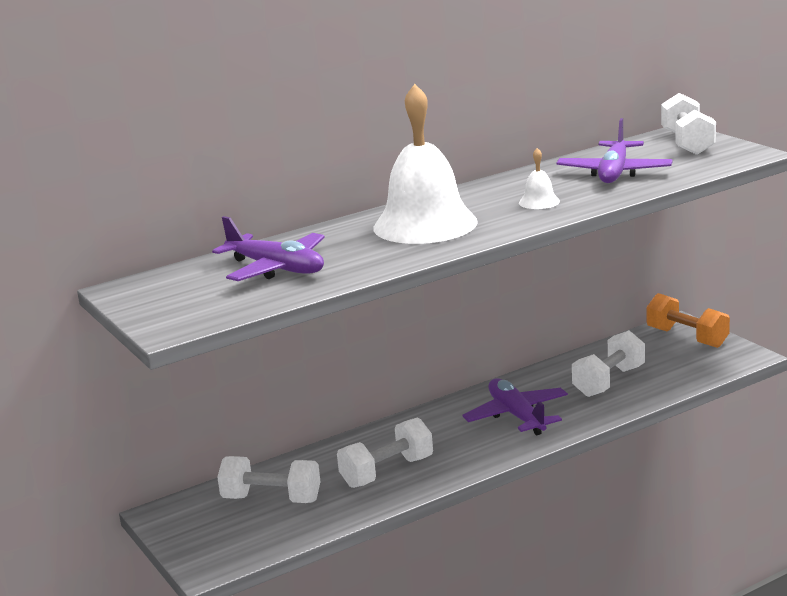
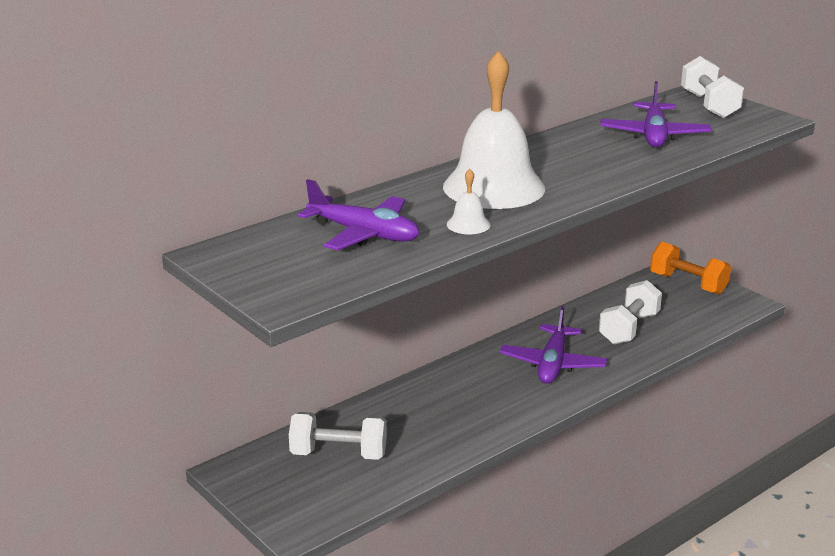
camera: 10 degrees left, 5 degrees up
white dumbbell [337,417,433,488] -> none
purple plane [462,378,568,435] -> purple plane turned 135 degrees counterclockwise [500,306,607,384]
white bell [519,148,560,209] -> white bell moved to [447,169,491,234]

